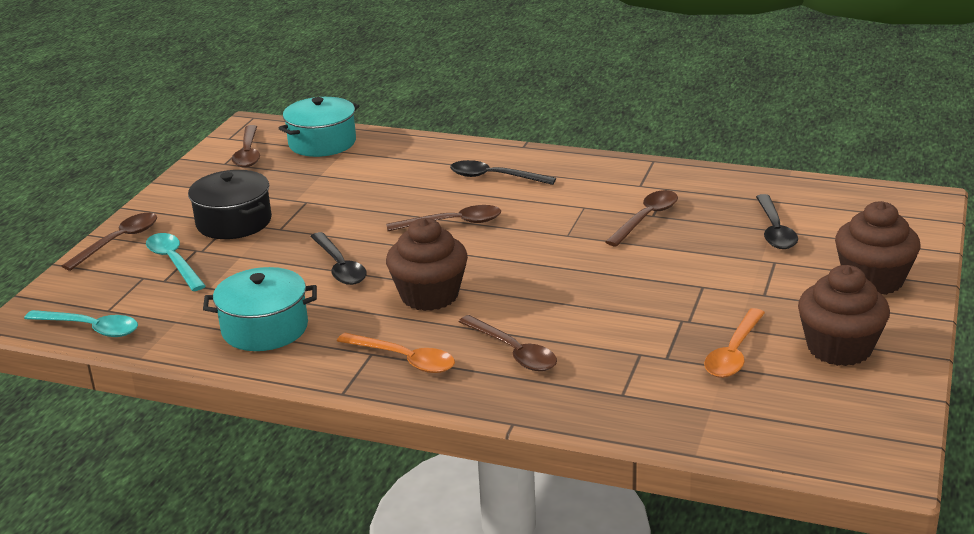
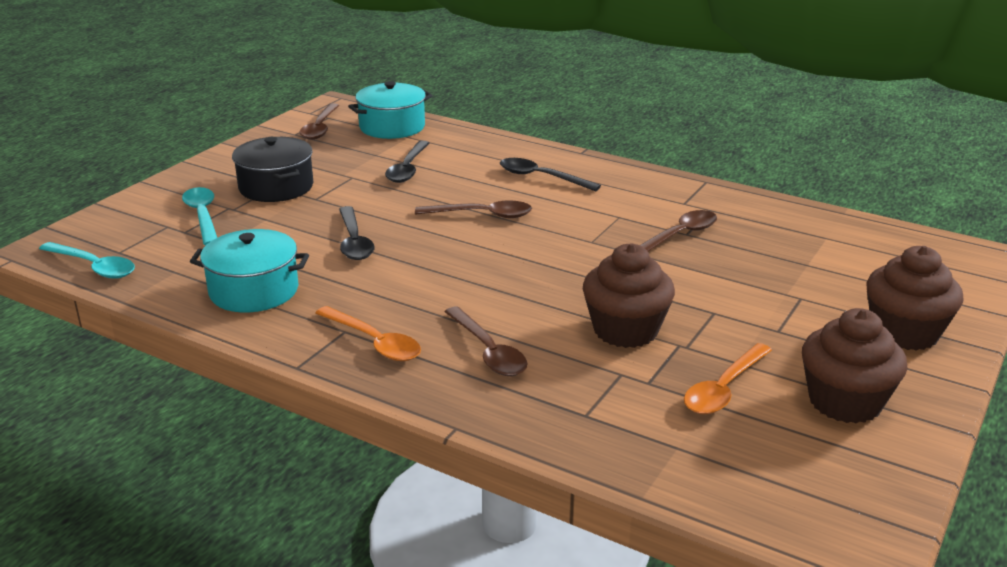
camera: 10 degrees right, 0 degrees up
brown spoon [62,213,157,271] -> none
brown cupcake [386,218,468,311] -> brown cupcake moved to [583,244,675,348]
black spoon [756,194,798,249] -> black spoon moved to [385,141,430,183]

